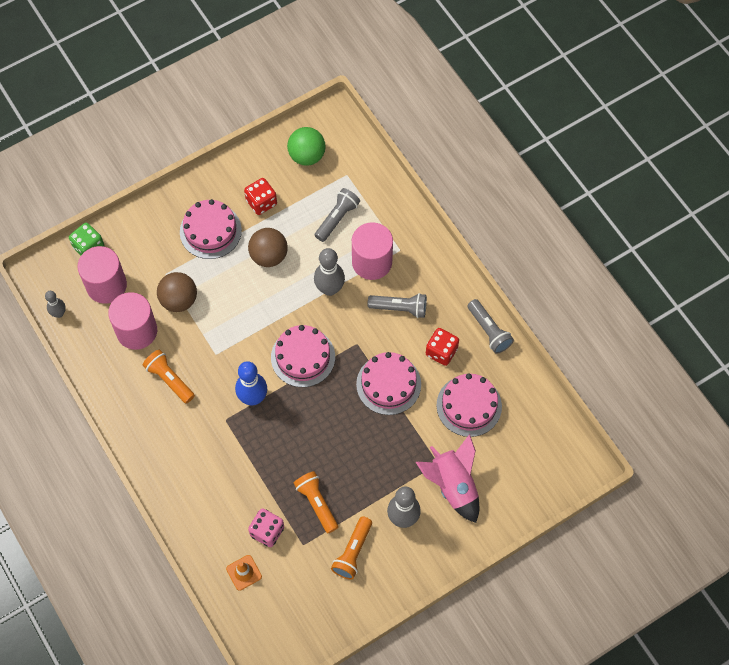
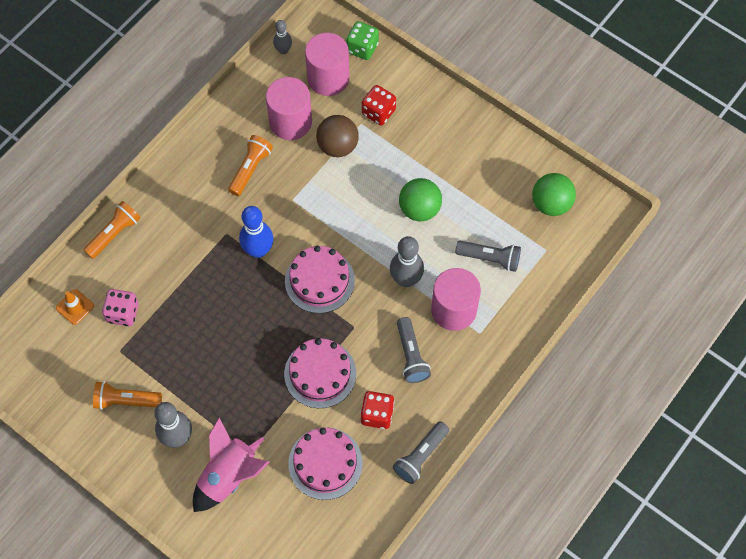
camera: 70 degrees right, 0 degrees up
pink cake [180,199,242,259] -> none
red dice [244,178,277,215] -> red dice moved to [362,85,396,125]
brown ball [248,228,288,267] -> green ball [399,178,442,221]
orange flashlight [294,471,338,533] -> orange flashlight moved to [83,201,141,259]

